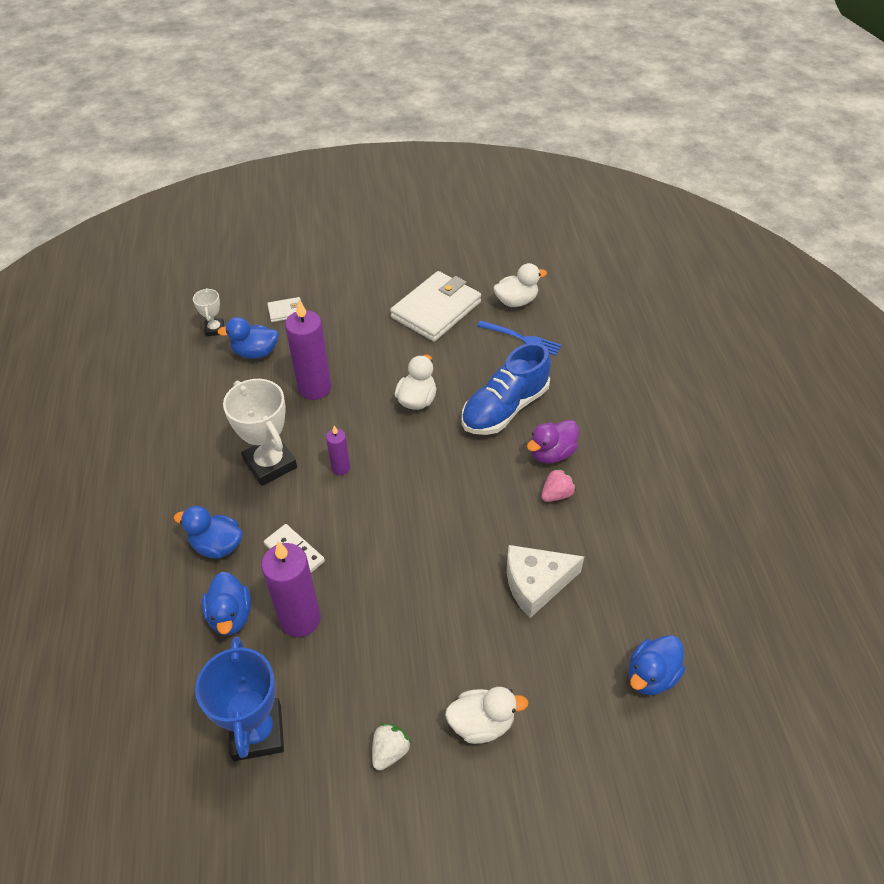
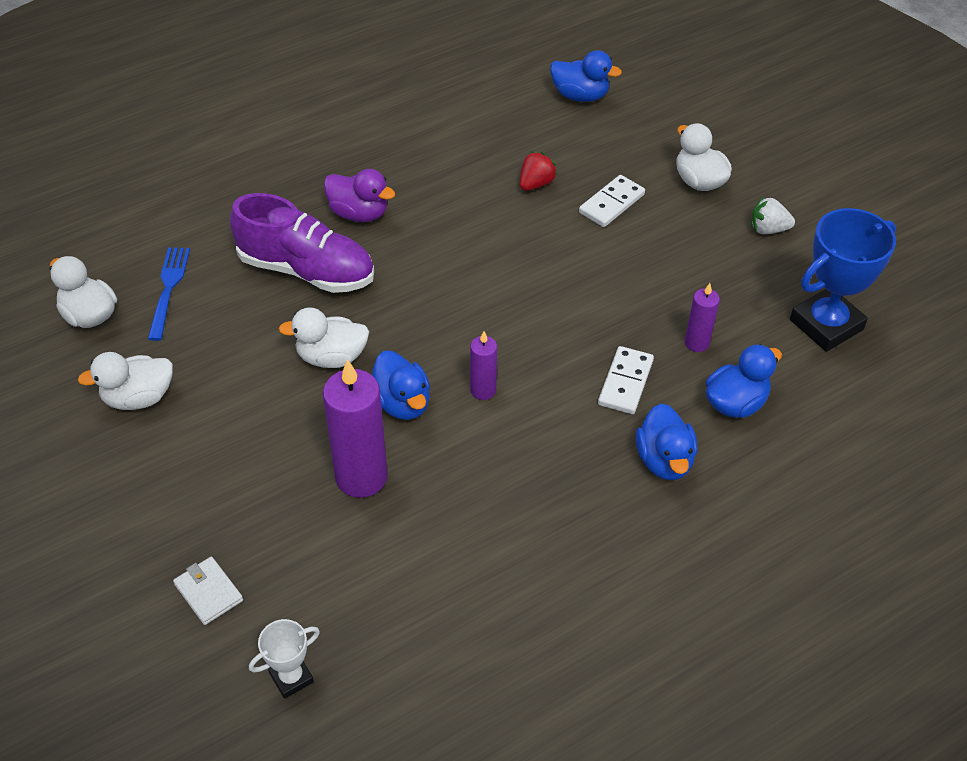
camera: 115 degrees left, 0 degrees up
blue duck [217,317,279,359] -> blue duck moved to [372,351,430,420]
white trophy [223,379,297,486] -> none
purple candle [261,541,321,637] -> purple candle [685,283,720,352], size x0.52
white wallet [390,271,481,342] -> white duck [78,352,173,410]
blue shoe [462,342,551,435] -> purple shoe [230,193,374,293]
white cheese [507,545,584,618] -> red strawberry [520,151,558,191]
pink strawberry [541,468,576,502] -> none
none -> white domino [579,175,645,227]

